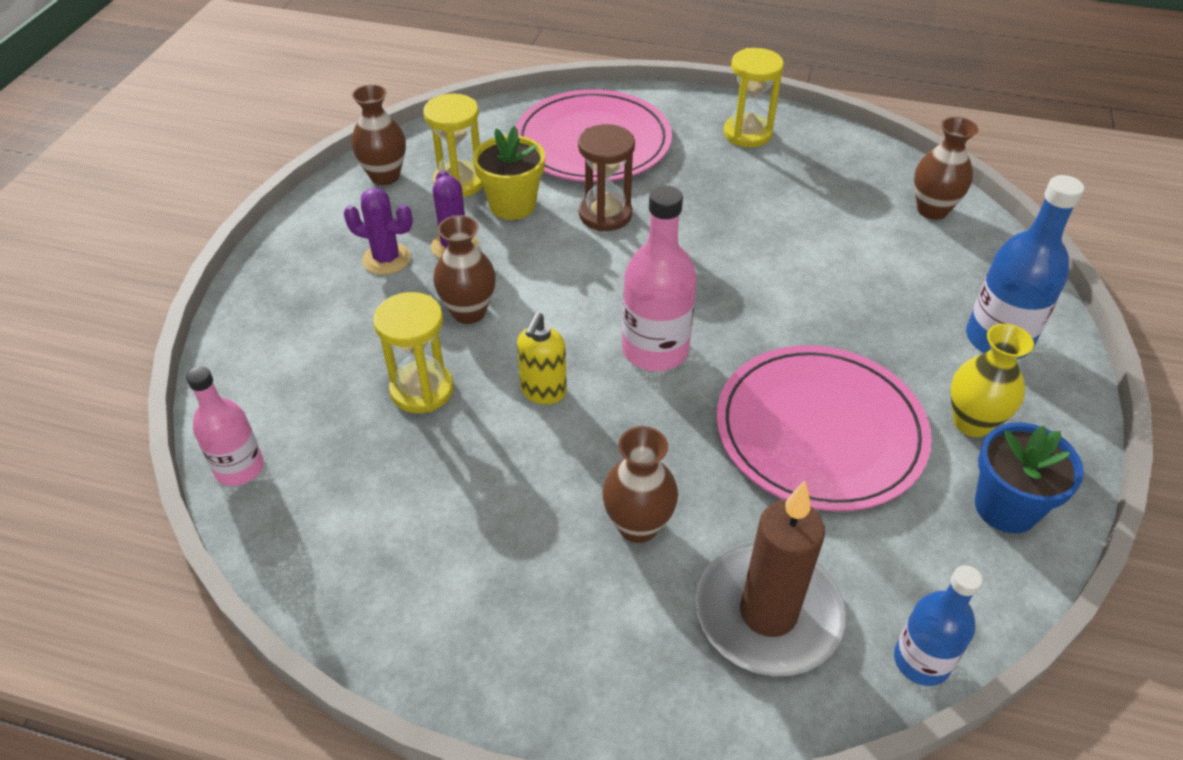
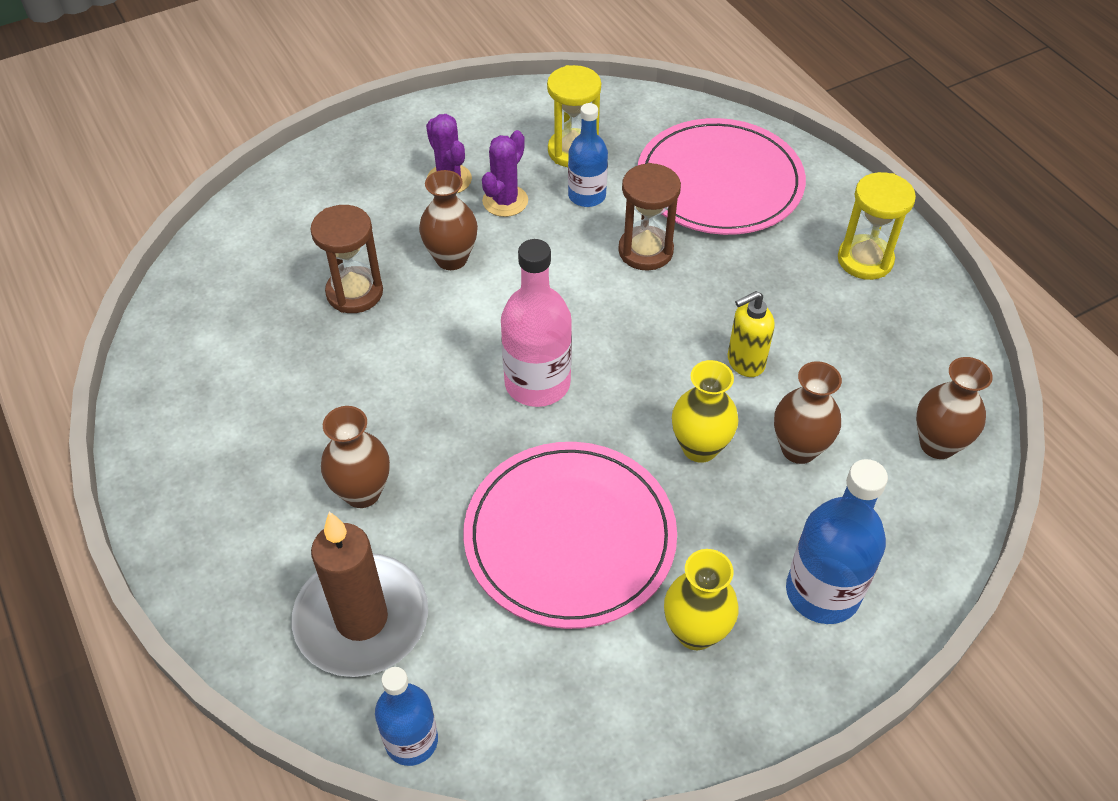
camera: 45 degrees right, 5 degrees up
pink bottle [186,366,264,486] -> none
brown vase [351,84,406,185] -> brown vase moved to [774,361,842,464]
yellow hourglass [373,292,454,413] -> brown hourglass [310,205,383,313]
yellow flower pot [473,126,545,220] -> blue bottle [568,103,608,207]
yellow soap dispenser [517,313,567,404] -> yellow soap dispenser moved to [728,291,775,377]
blue flower pot [975,422,1084,533] -> none
none -> yellow vase [672,360,738,463]

